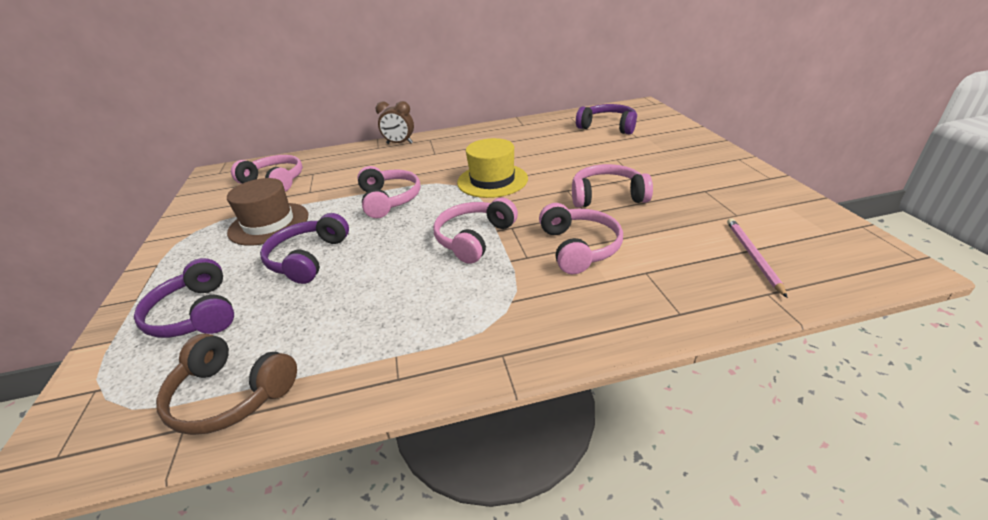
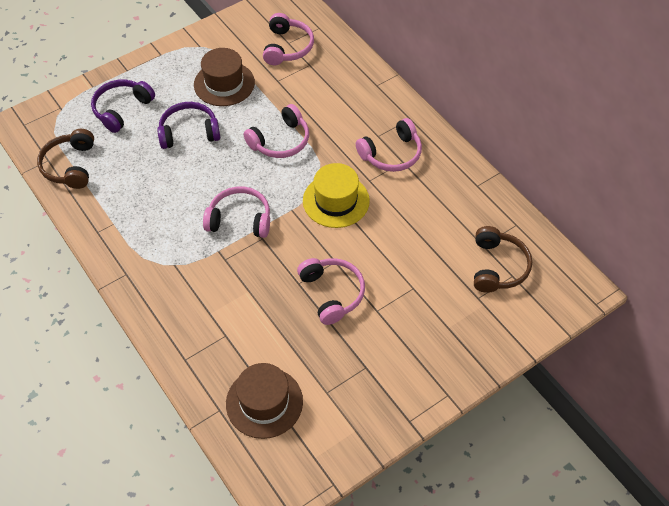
camera: 65 degrees right, 20 degrees up
brown clock [376,101,414,144] -> none
pink headphones [539,203,623,274] -> pink headphones moved to [356,118,422,172]
purple headphones [576,104,637,135] -> brown headphones [474,226,532,293]
pink pencil [727,218,788,298] -> brown hat [226,363,303,439]

